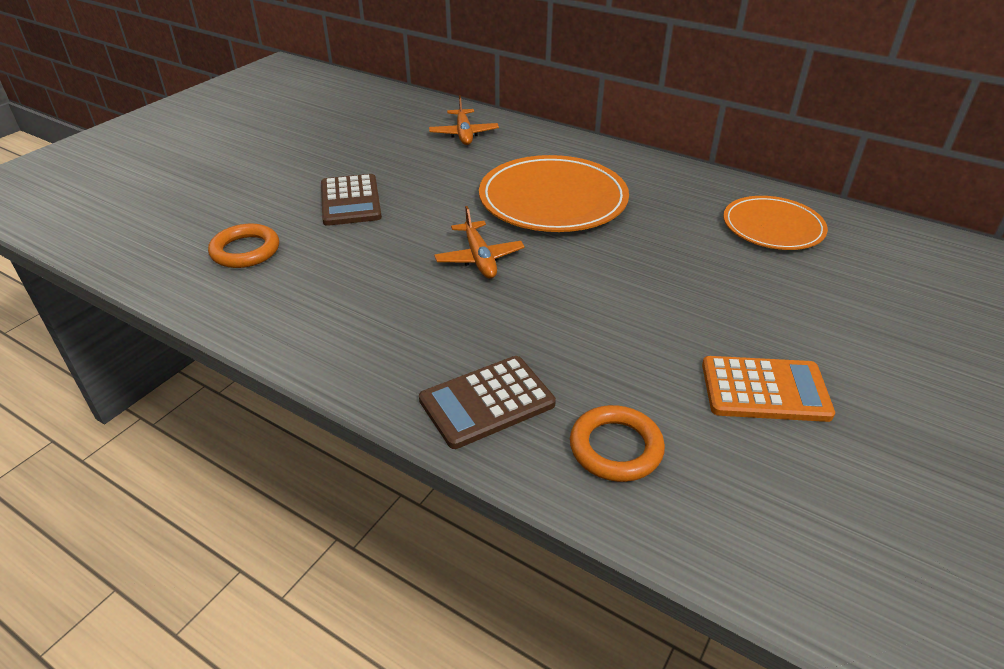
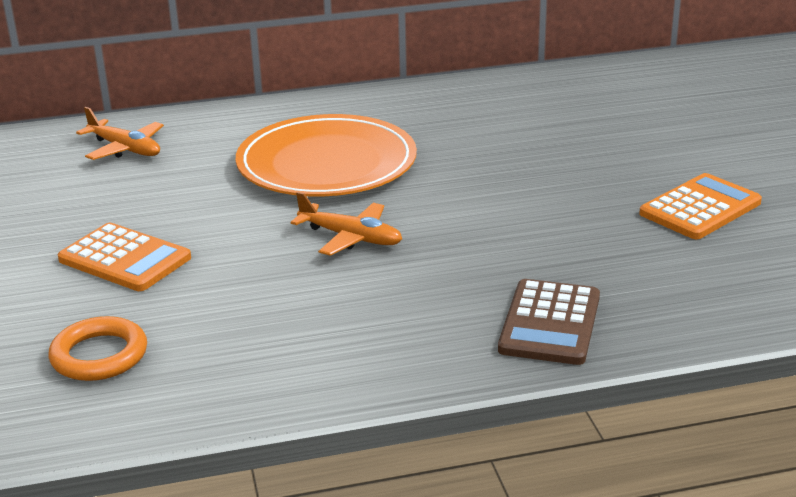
camera: 45 degrees left, 10 degrees down
brown calculator [321,174,382,226] -> orange calculator [58,223,191,291]
orange ring [570,405,665,482] -> none
orange plate [723,196,828,250] -> none

